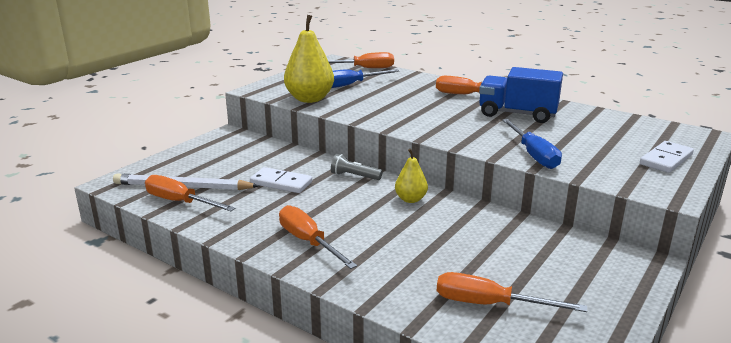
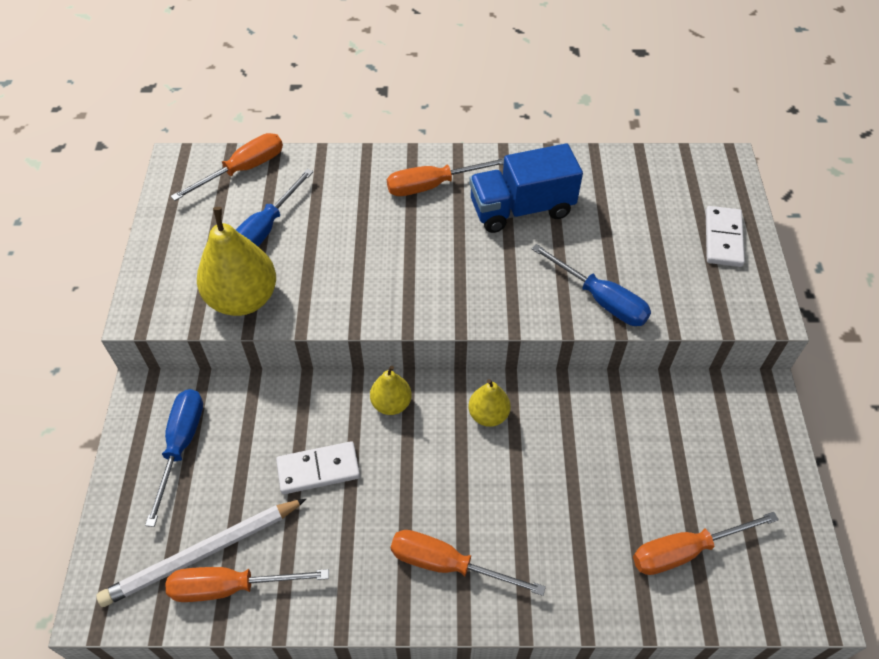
camera: 35 degrees left, 30 degrees up
grey flashlight [331,154,382,180] -> yellow pear [370,366,412,415]
none -> blue screwdriver [145,389,203,527]

